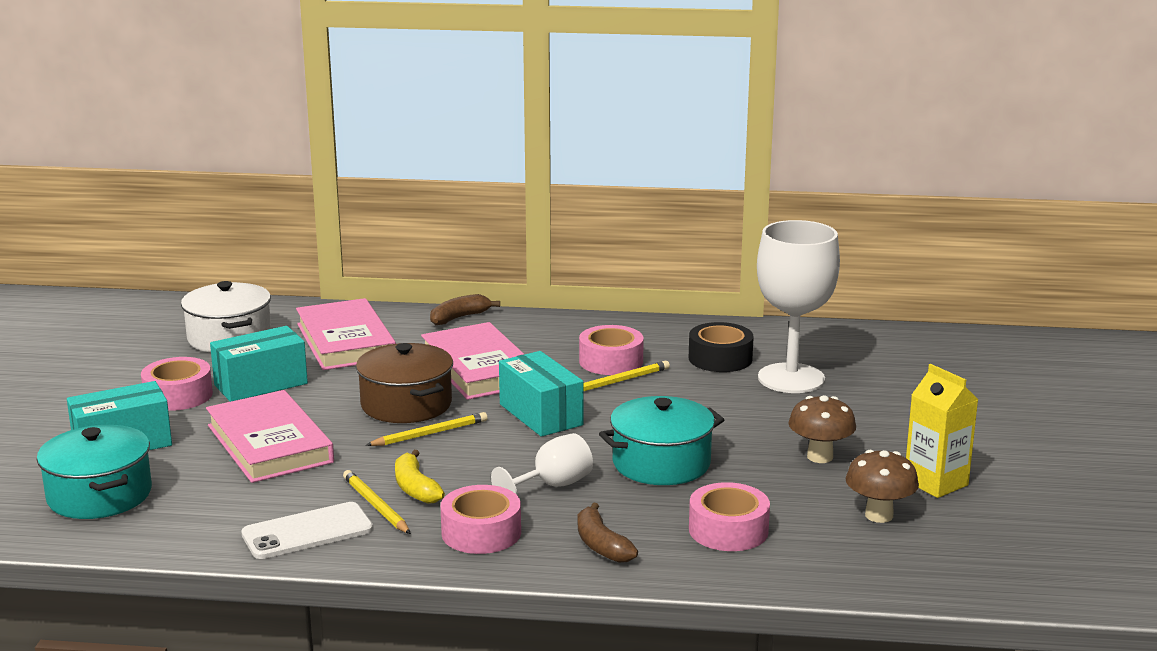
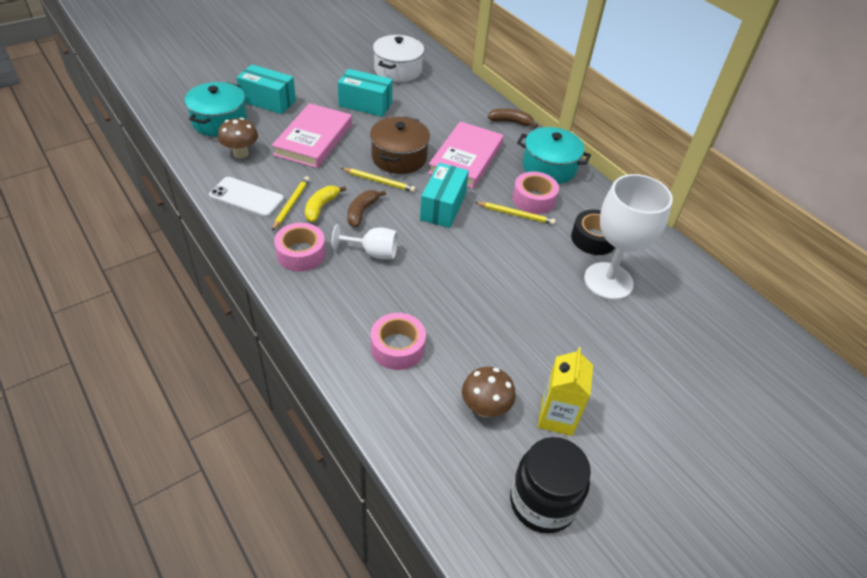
camera: 45 degrees right, 25 degrees up
pink tape [141,357,213,411] -> none
pink book [296,298,396,370] -> none
brown banana [578,503,638,563] -> brown banana moved to [348,190,386,227]
turquoise pot [599,396,725,485] -> turquoise pot moved to [517,127,591,184]
brown mushroom [788,395,856,463] -> brown mushroom moved to [218,118,258,159]
none -> black jar [510,437,591,534]

